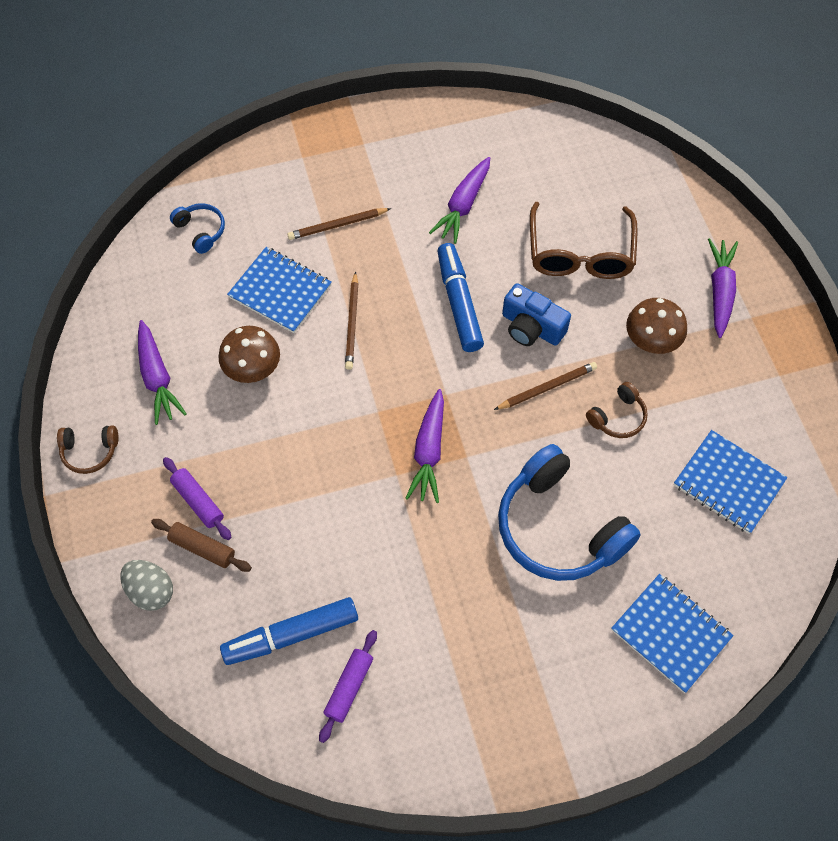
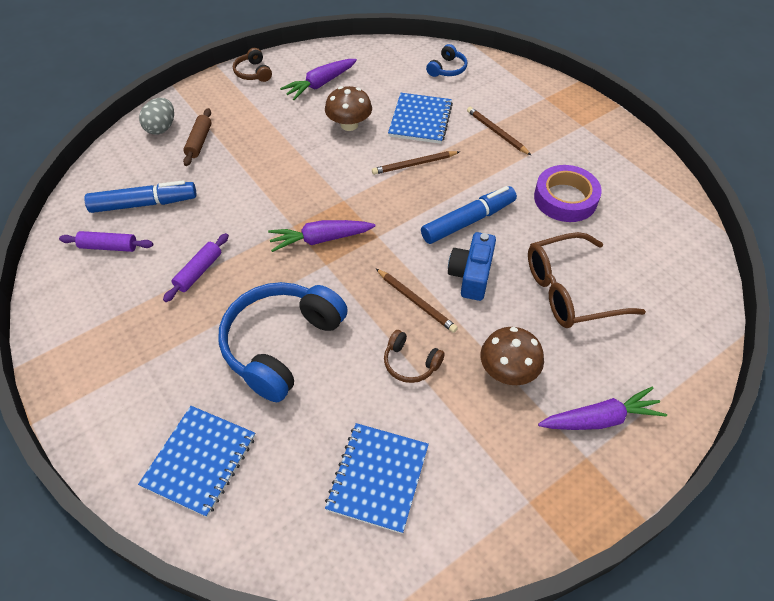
camera: 70 degrees right, 10 degrees down
purple rolling pin [163,457,231,540] -> purple rolling pin moved to [163,233,229,302]
blue marker [220,597,358,665] -> blue marker turned 120 degrees clockwise [85,180,196,213]
purple carrot [429,157,490,244] -> purple tape [534,165,602,222]

